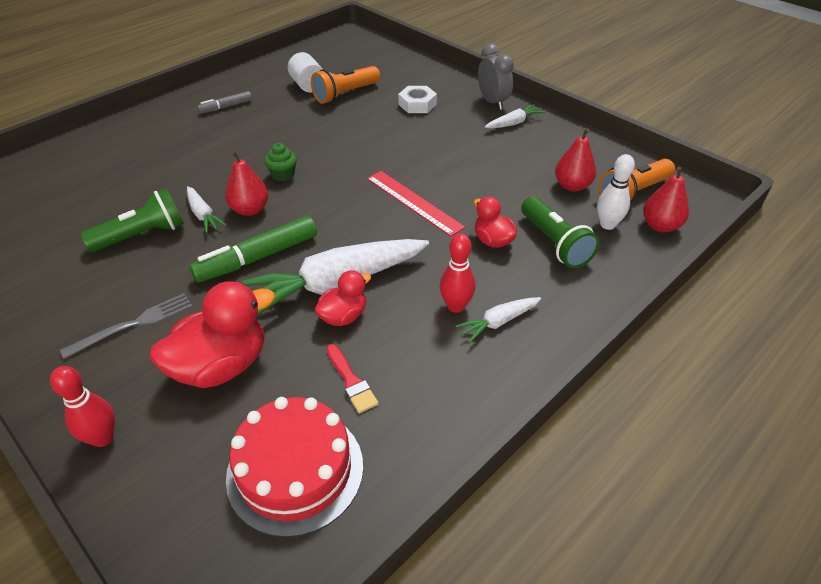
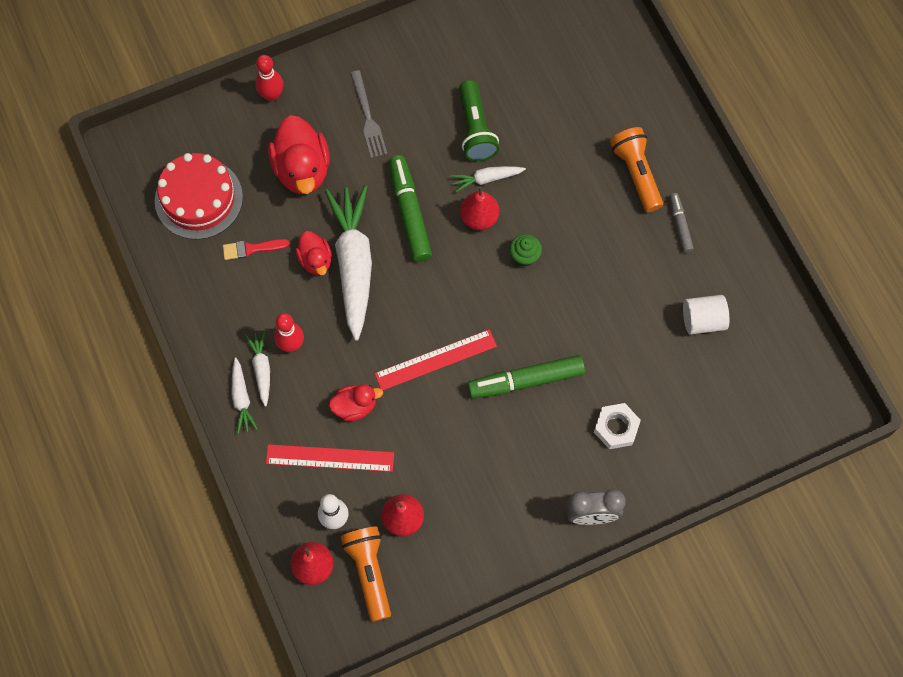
camera: 110 degrees right, 25 degrees up
orange flashlight [311,66,380,104] -> orange flashlight moved to [610,127,663,212]
white carrot [485,104,545,129] -> white carrot moved to [232,357,258,434]
green flashlight [521,197,600,268] -> red ruler [266,444,394,472]
none -> green marker [467,355,585,399]

